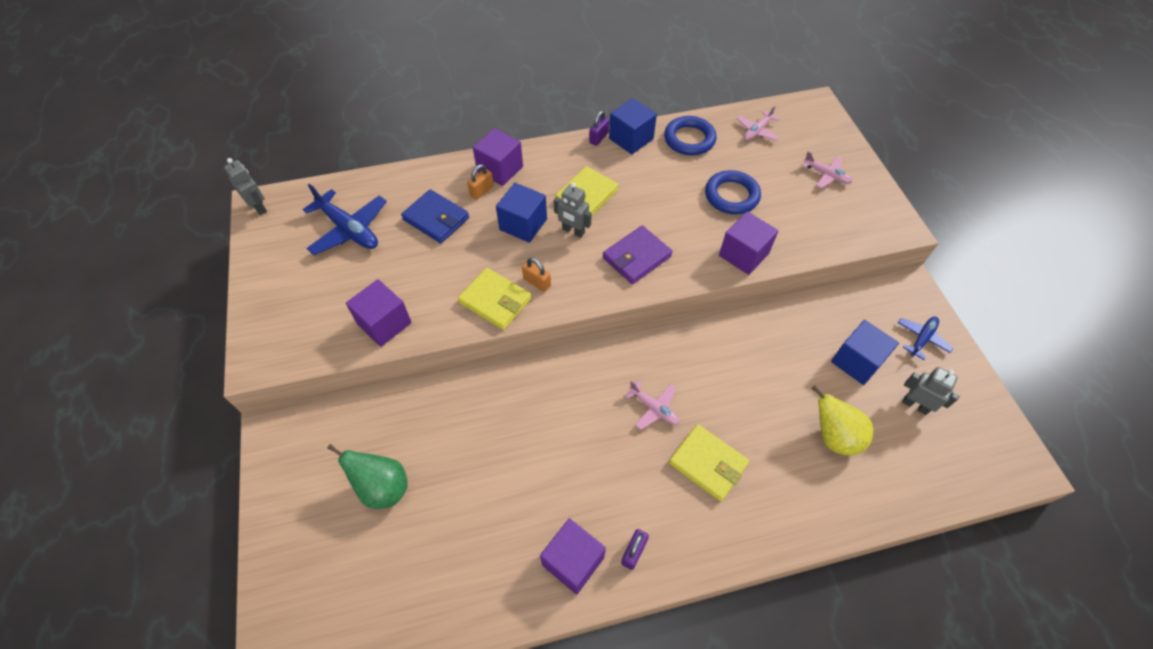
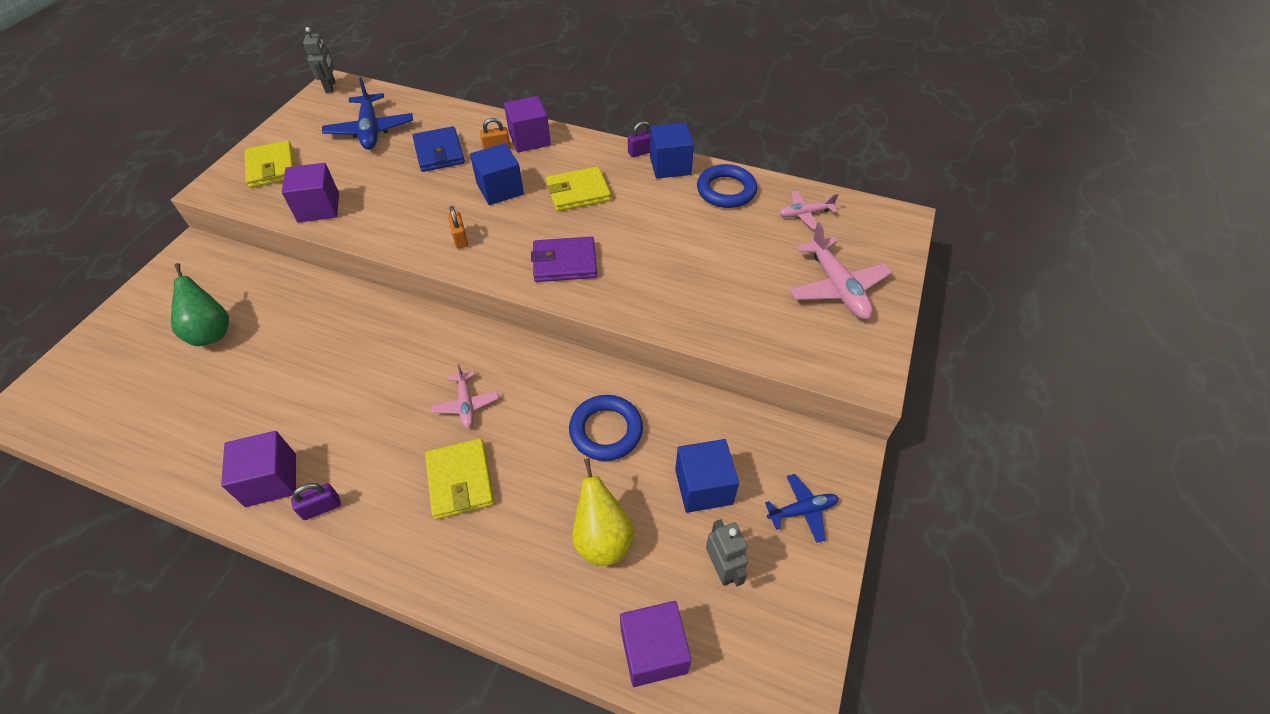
camera: 35 degrees right, 5 degrees down
yellow wallet [458,268,531,330] -> yellow wallet moved to [245,140,295,188]
grey robot [554,182,592,238] -> none
blue ring [705,170,761,214] -> blue ring moved to [569,395,643,461]
purple cube [719,211,778,275] -> purple cube moved to [620,601,692,687]
pink plane [802,152,853,189] -> pink plane [789,222,892,319], size x1.73

